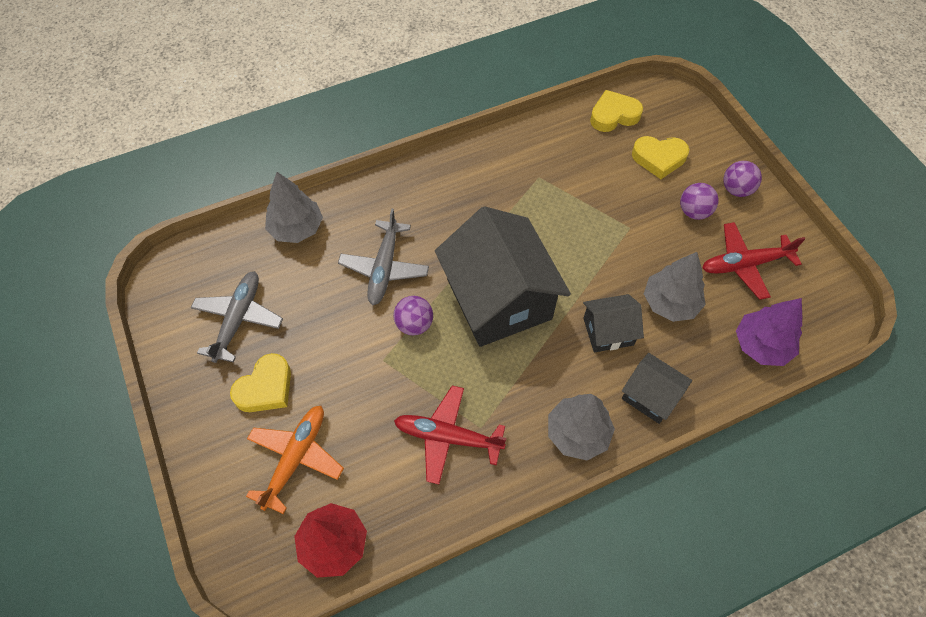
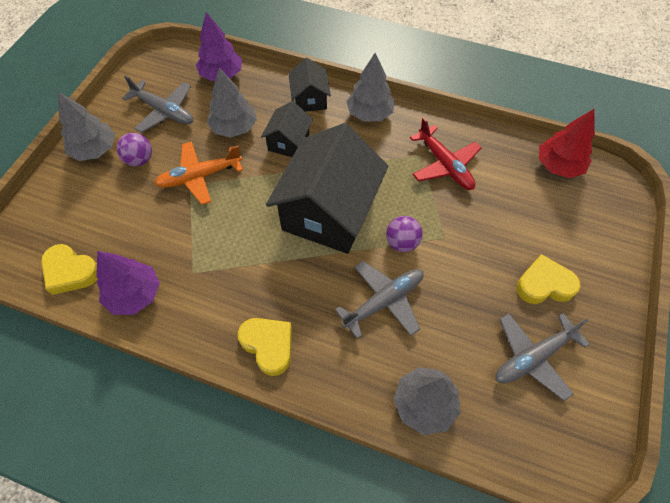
camera: 135 degrees left, 0 degrees up
orange plane [246,406,344,514] -> orange plane moved to [154,141,243,205]
black house [583,294,644,352] -> black house turned 75 degrees clockwise [261,101,313,157]
yellow heart [632,136,689,179] -> yellow heart moved to [238,318,292,376]
red plane [702,222,805,300] -> grey plane [122,76,193,133]
purple ball [723,161,762,197] -> grey tree [58,92,115,161]
none -> purple tree [96,251,160,315]

